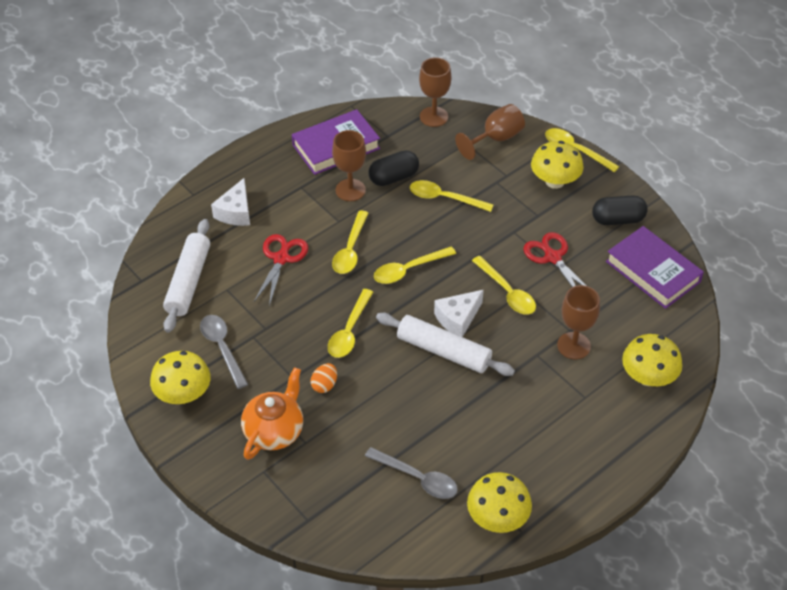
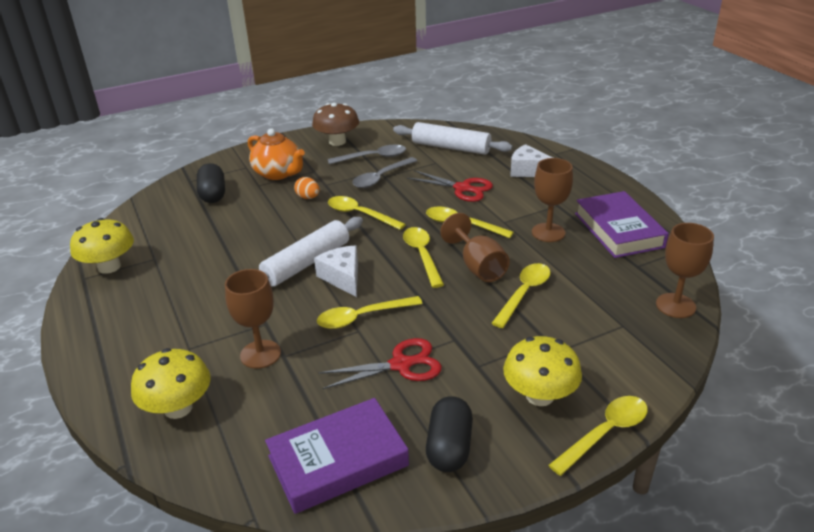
camera: 105 degrees right, 15 degrees down
yellow mushroom [150,351,211,404] -> brown mushroom [312,103,359,146]
grey spoon [365,447,458,499] -> grey spoon moved to [352,157,417,188]
black capsule [369,150,419,186] -> black capsule moved to [197,163,225,203]
brown goblet [455,104,525,160] -> brown goblet moved to [440,213,510,282]

